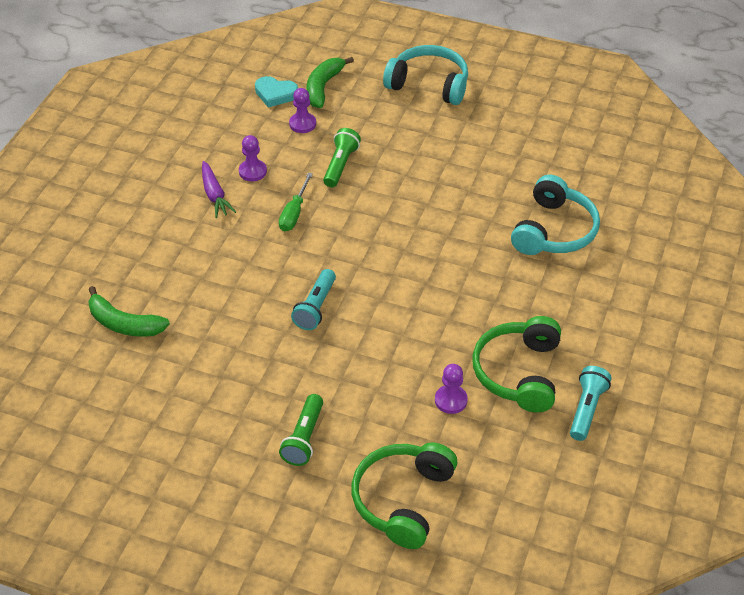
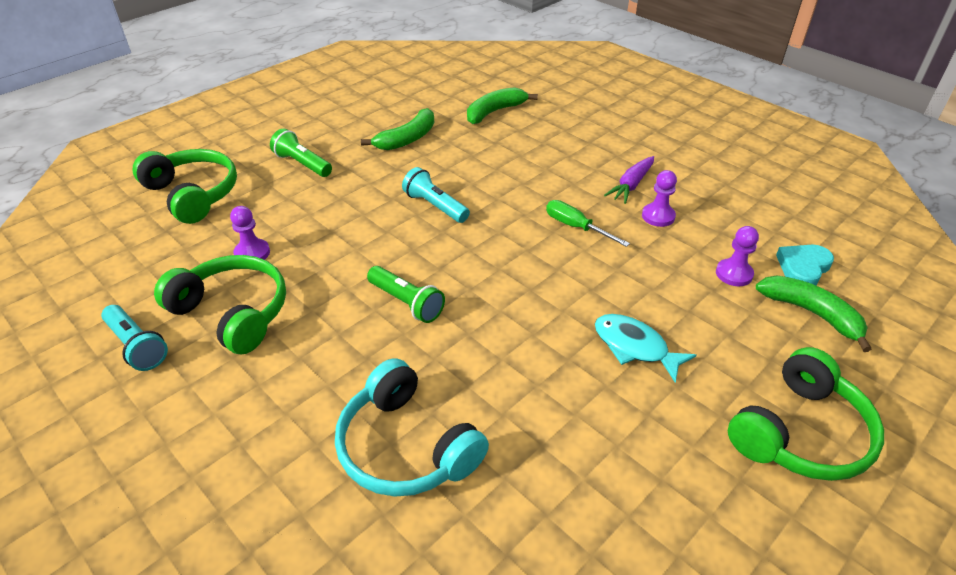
camera: 115 degrees right, 5 degrees down
purple carrot [202,161,236,218] -> purple carrot turned 60 degrees counterclockwise [604,156,654,204]
green flashlight [323,128,361,187] -> green flashlight moved to [367,266,445,323]
turquoise headphones [383,45,468,105] -> green headphones [728,347,884,481]
none -> green banana [361,108,434,150]
none -> turquoise fish [595,314,696,383]

